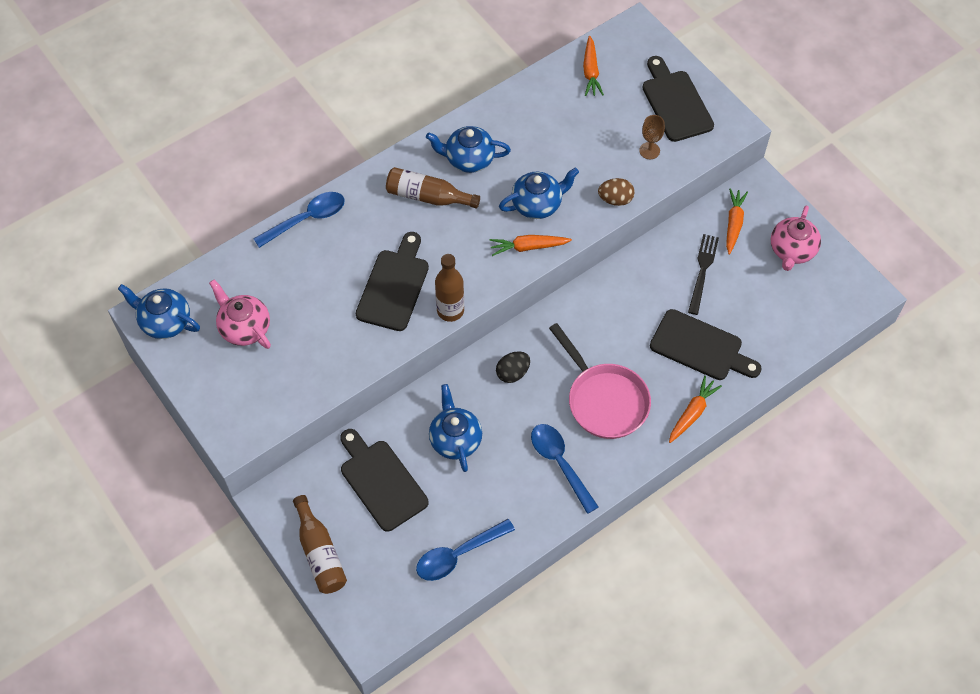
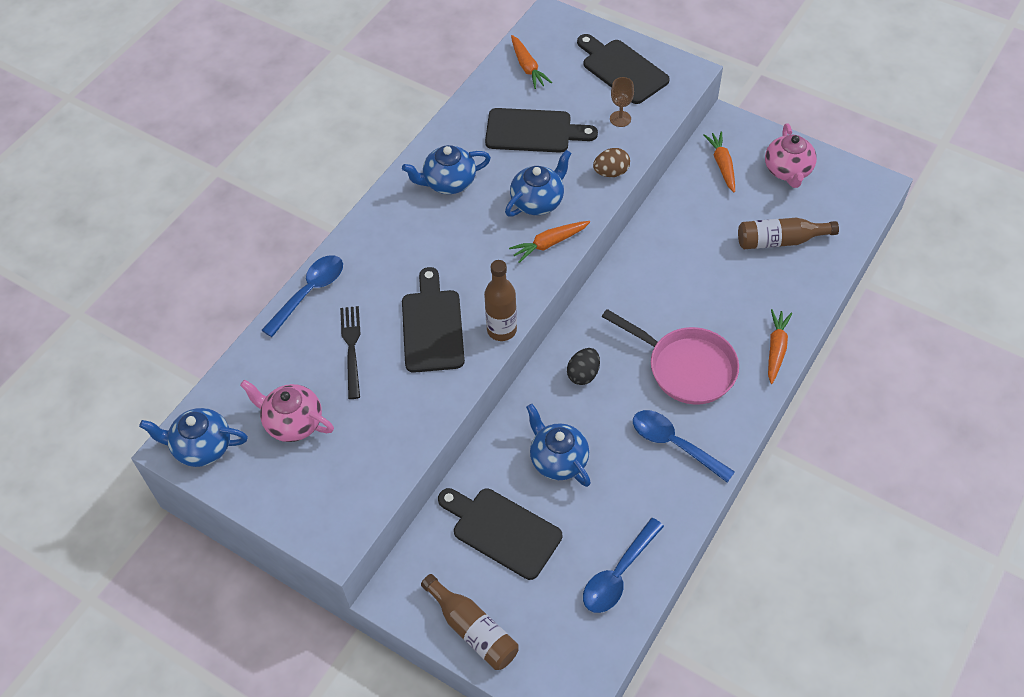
camera: 20 degrees left, 5 degrees down
brown bottle [386,167,480,208] -> brown bottle moved to [738,218,839,249]
black cutting board [650,309,762,380] -> black cutting board moved to [485,108,598,153]
black fork [688,234,719,315] -> black fork moved to [340,306,361,399]

